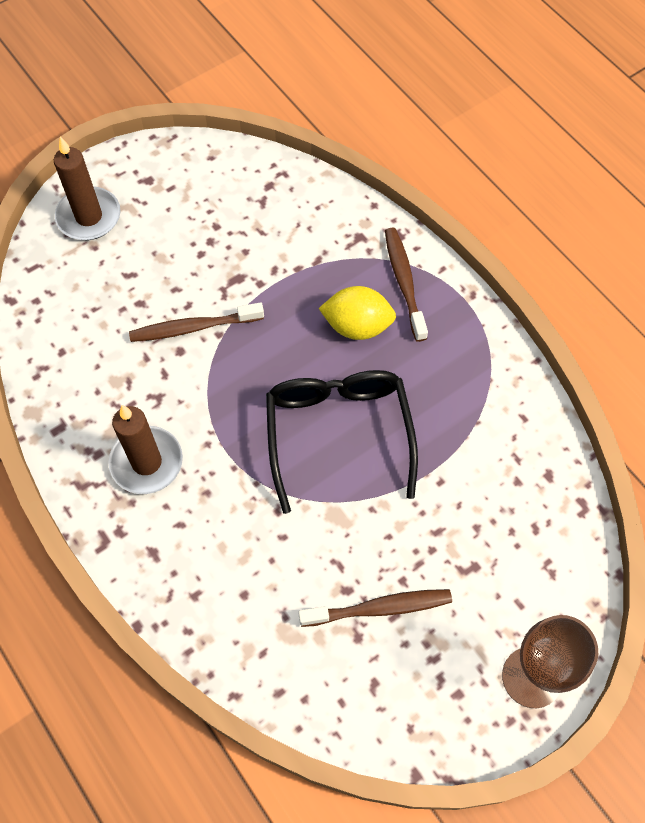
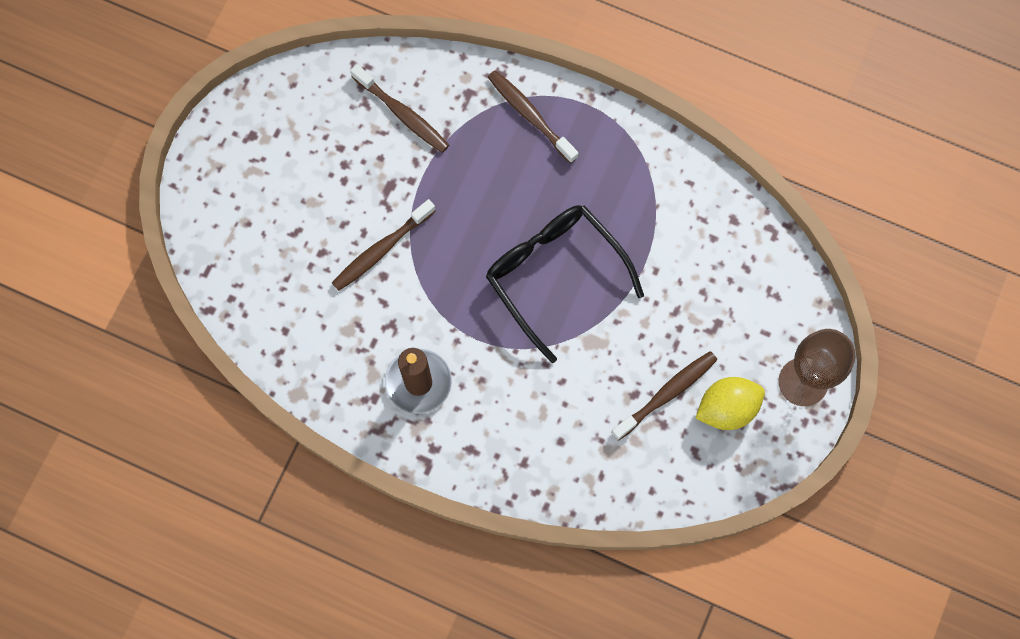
camera: 30 degrees left, 10 degrees up
brown candle [54,137,121,240] -> none
yellow lemon [318,286,396,340] -> yellow lemon moved to [696,377,765,430]
none -> brown toothbrush [350,64,449,153]

